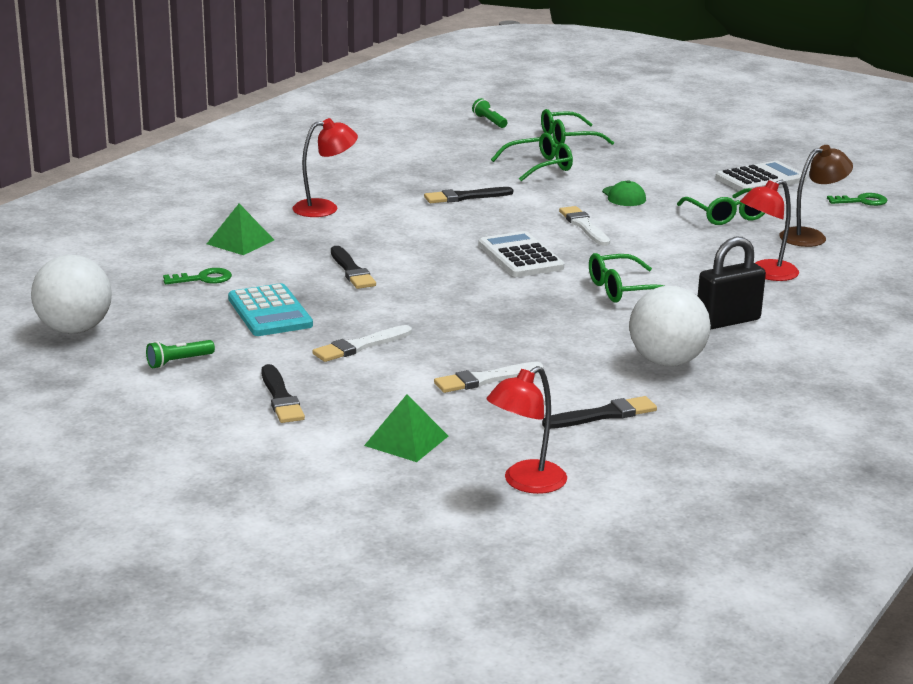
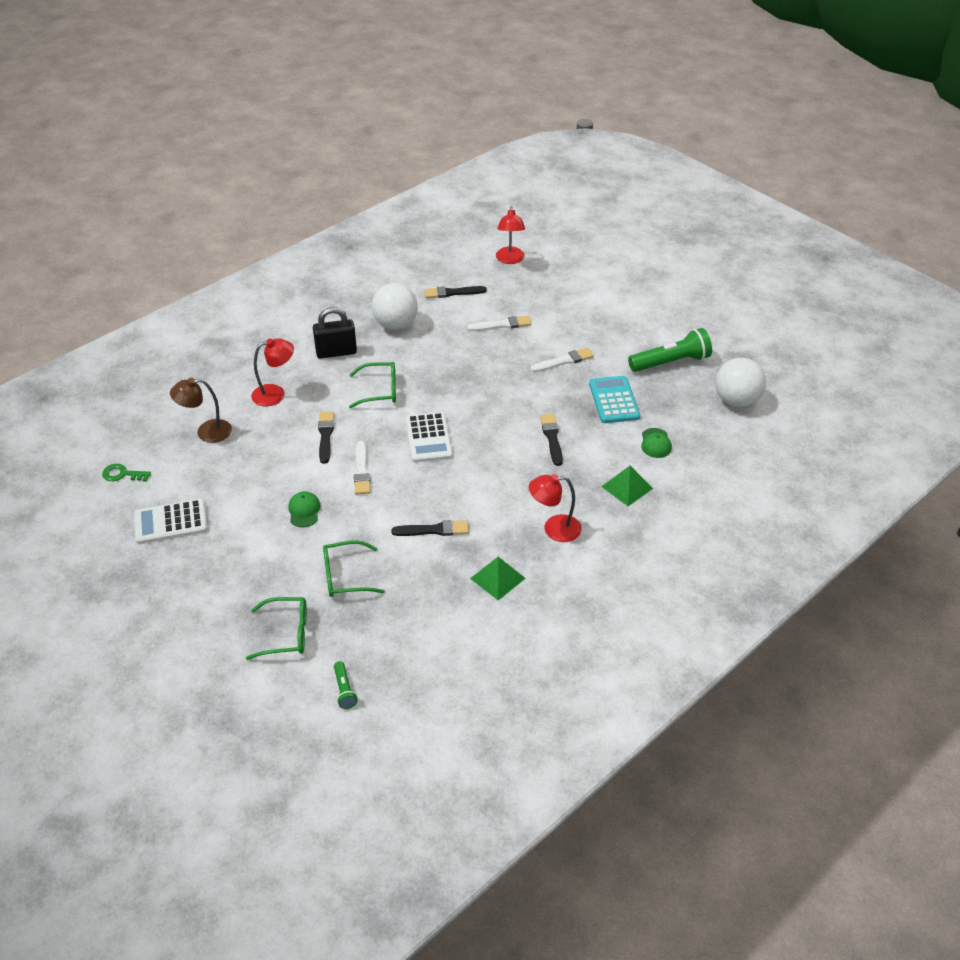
camera: 165 degrees left, 20 degrees up
green flashlight [146,340,215,368] -> green flashlight [628,328,712,372], size x2.08
green key [163,268,232,284] -> green cap [641,428,672,458]
black brush [261,364,305,423] -> black brush moved to [318,412,334,464]
green pyramid [364,394,448,462] -> green pyramid moved to [470,557,526,600]
red lamp [486,366,567,494] -> red lamp turned 120 degrees clockwise [496,206,525,264]
green glasses [677,188,765,225] -> none

